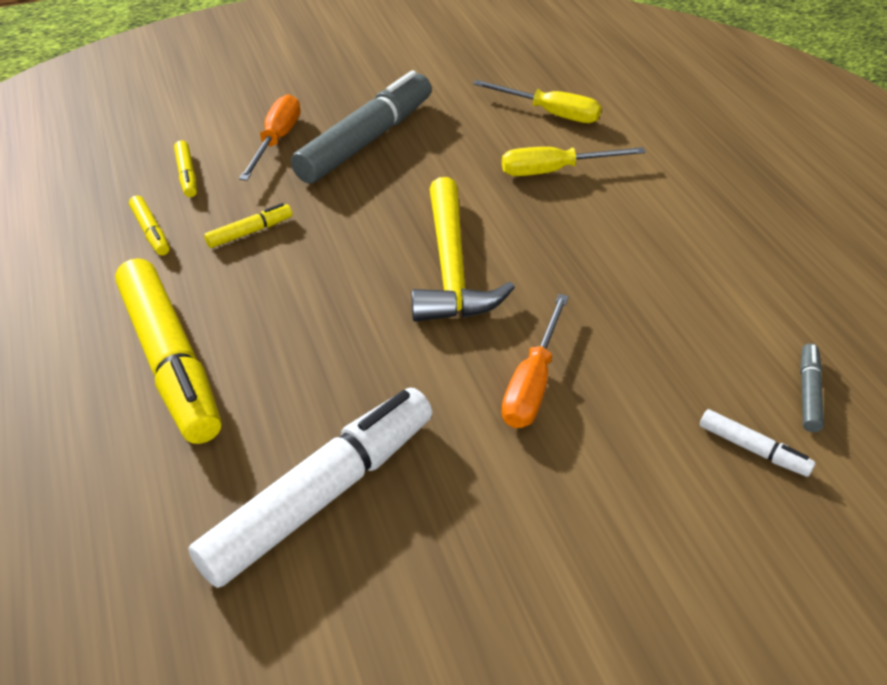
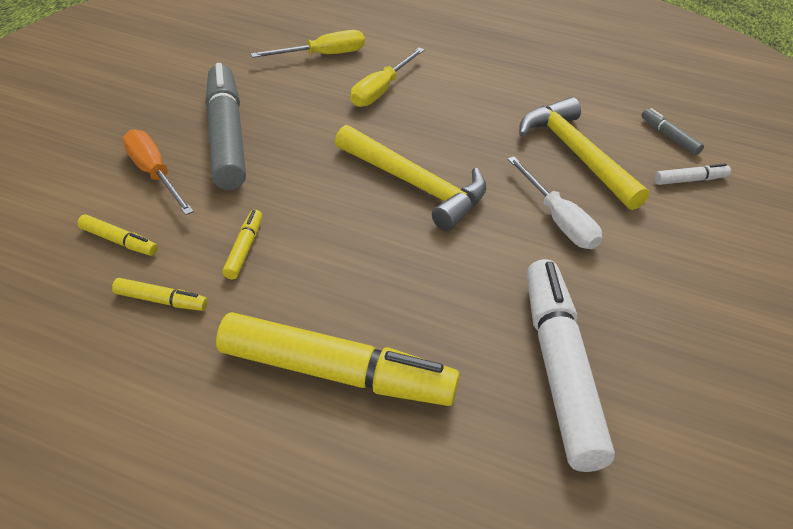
camera: 50 degrees left, 0 degrees up
orange screwdriver [501,294,569,428] -> white screwdriver [508,156,602,249]
none -> yellow hammer [519,97,649,210]

